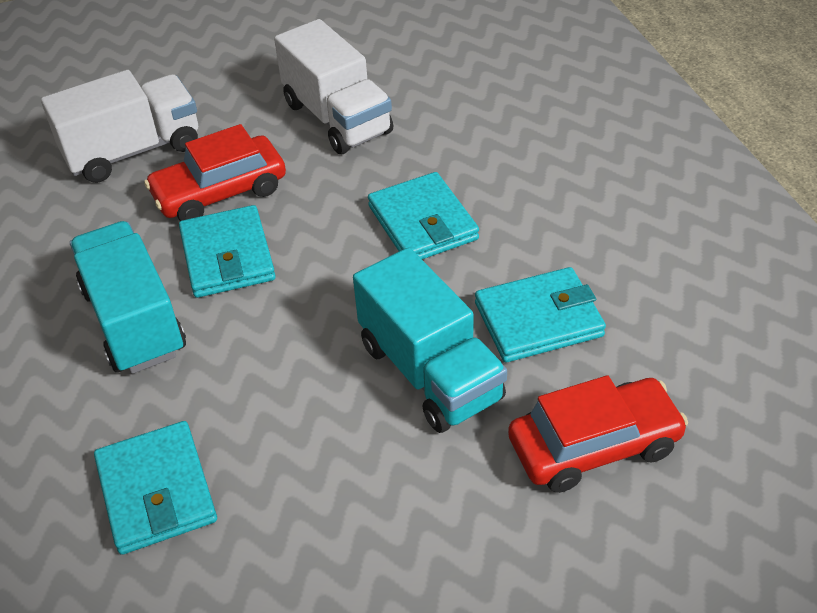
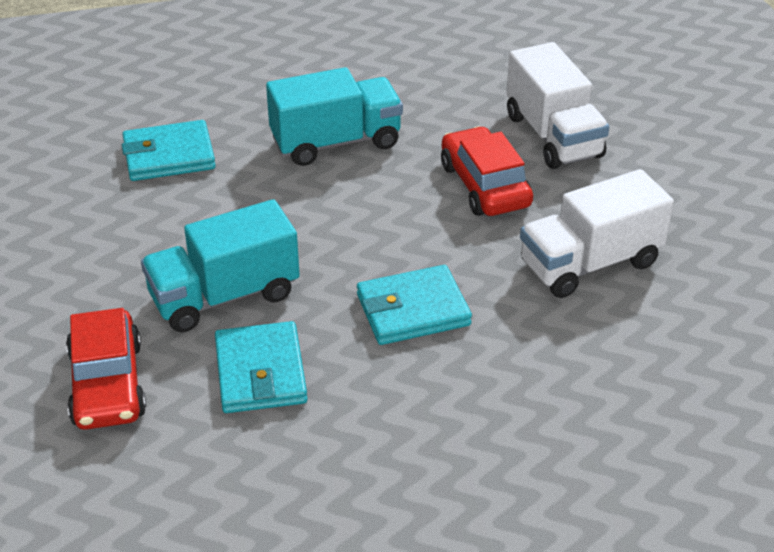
camera: 95 degrees right, 5 degrees down
turquoise wallet [179,205,275,298] -> none

